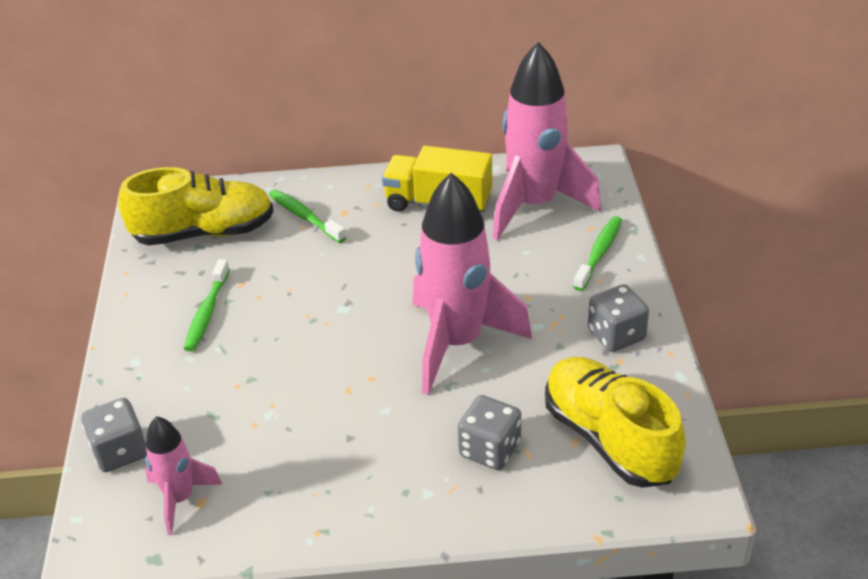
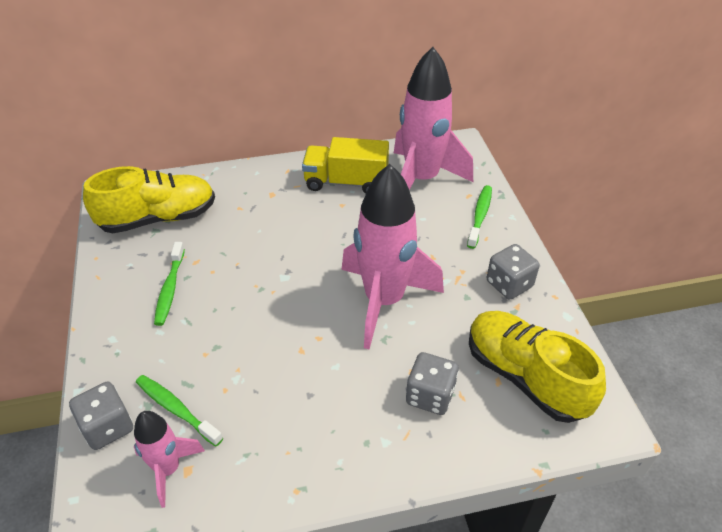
camera: 10 degrees left, 5 degrees up
green toothbrush [269,190,346,243] -> green toothbrush moved to [136,375,223,446]

